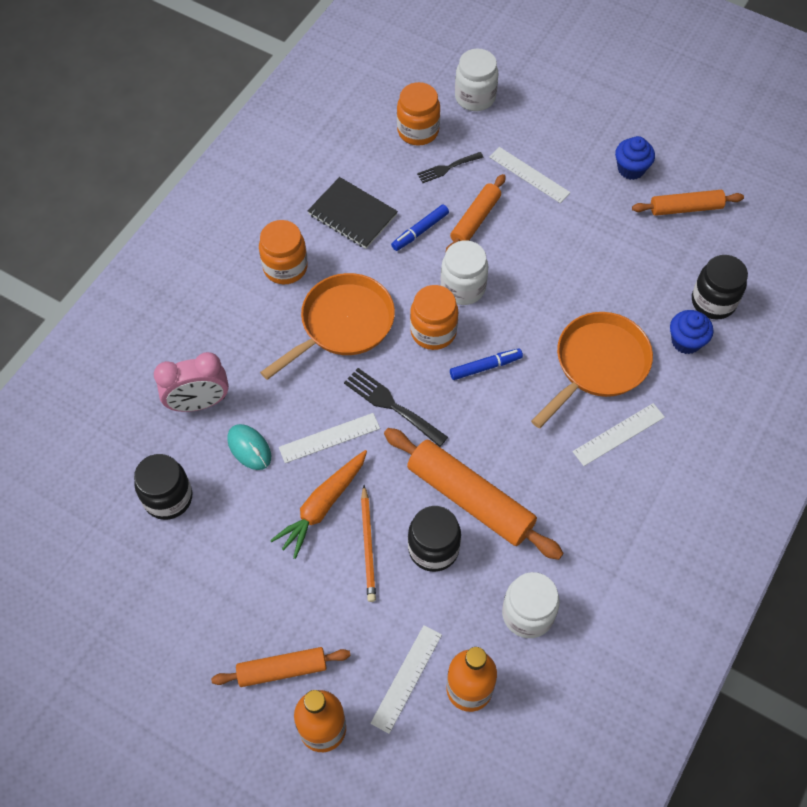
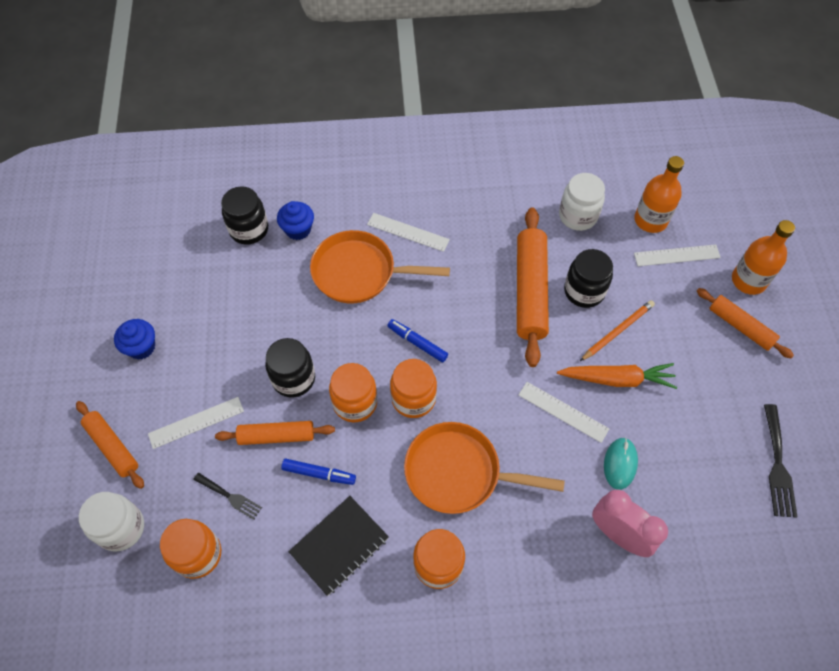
camera: 125 degrees left, 0 degrees up
black jar [134,454,192,520] -> black jar moved to [265,338,315,397]
black notebook [308,177,398,249] -> black notebook turned 45 degrees clockwise [288,496,389,596]
black fork [344,368,448,447] -> black fork moved to [764,404,797,518]
white jar [440,240,488,305] -> orange jar [329,363,377,422]
white ruler [489,147,571,203] -> white ruler turned 60 degrees clockwise [148,397,244,449]
orange rolling pin [632,190,744,216] -> orange rolling pin moved to [76,401,144,489]

